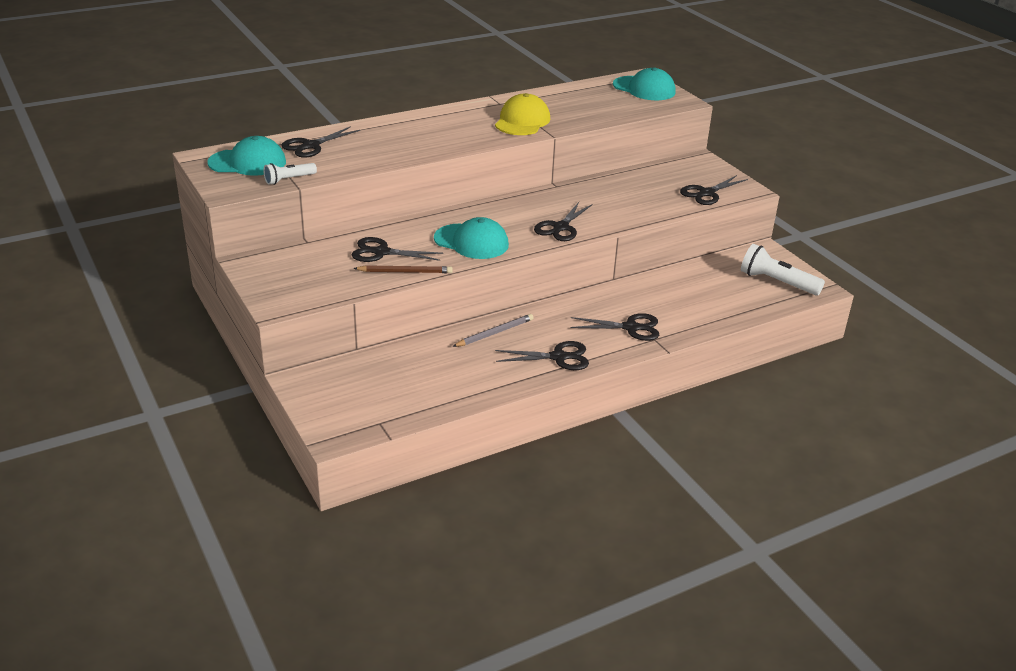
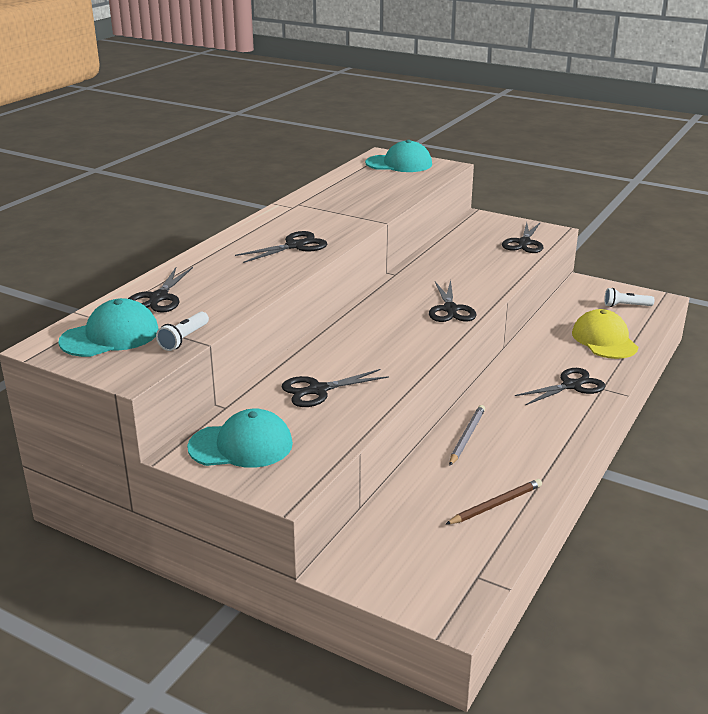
camera: 30 degrees left, 5 degrees down
brown pencil [353,265,453,273] -> brown pencil moved to [445,479,542,525]
turquoise cap [434,217,509,259] -> turquoise cap moved to [187,408,293,468]
yellow cap [495,93,550,135] -> yellow cap moved to [572,309,638,359]
black scissors [495,341,589,370] -> black scissors moved to [235,231,327,263]
white flashlight [741,244,825,295] -> white flashlight [604,288,654,307], size x0.60

